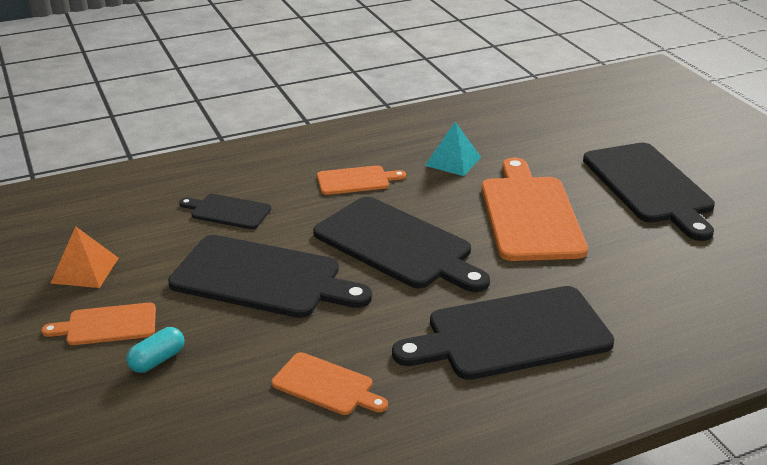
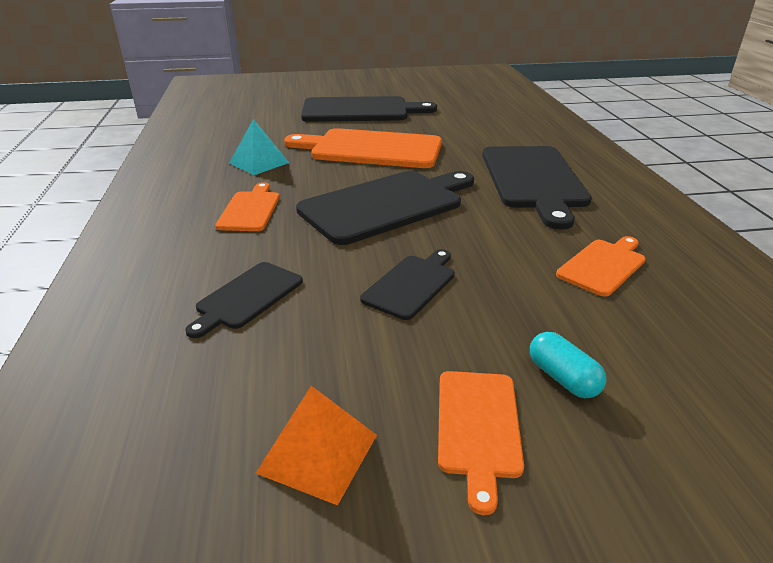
camera: 75 degrees left, 0 degrees up
black cutting board [168,235,372,318] -> black cutting board [360,249,455,320], size x0.52

